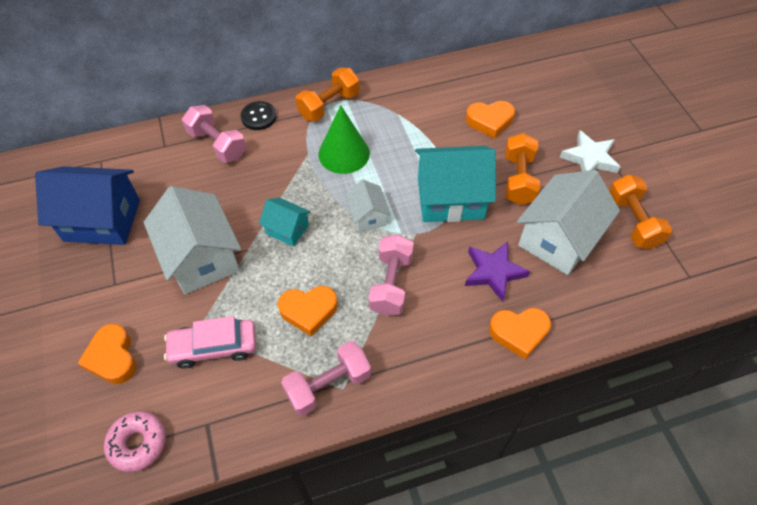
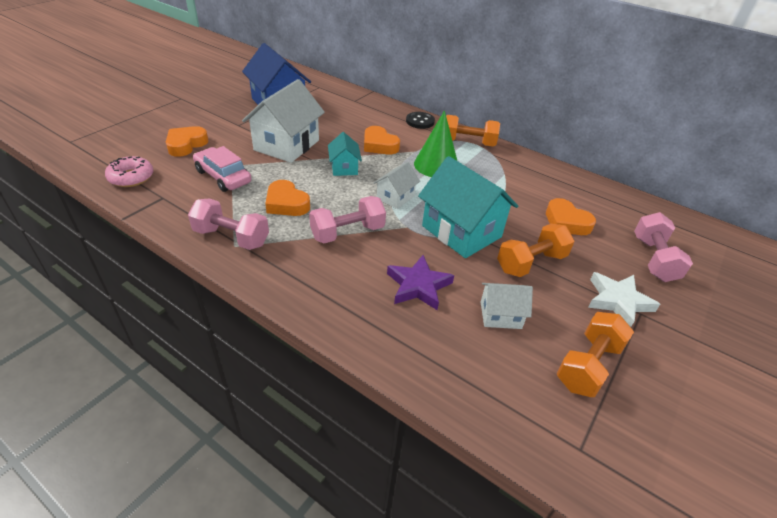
camera: 50 degrees right, 15 degrees down
pink dumbbell [182,105,246,163] -> pink dumbbell moved to [634,212,693,282]
orange heart [489,308,551,359] -> orange heart moved to [364,126,400,154]
white house [517,170,620,275] -> white house [481,283,533,329], size x0.52

